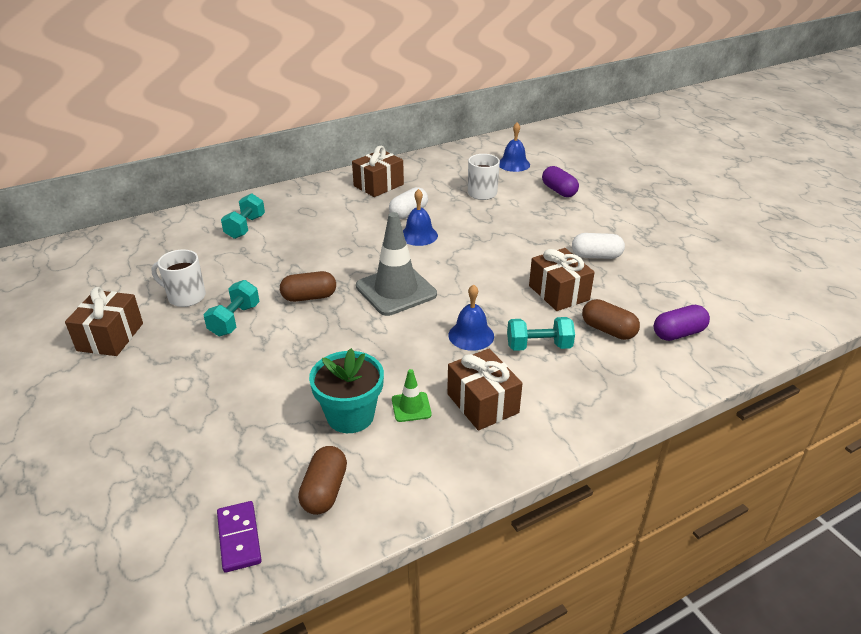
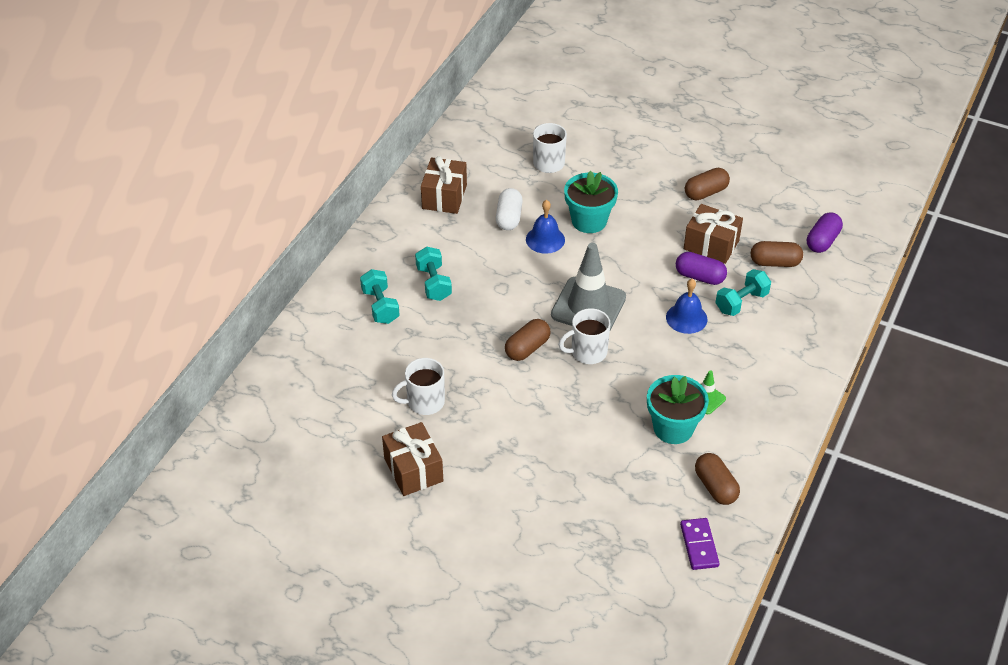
camera: 35 degrees left, 10 degrees up
turquoise dumbbell [204,280,260,336] -> turquoise dumbbell moved to [415,247,452,301]
purple domino [217,501,262,573] -> purple domino turned 45 degrees clockwise [680,518,720,570]
brown gift [447,349,523,431] -> none
blue bell [499,122,530,172] -> none
purple capsule [542,166,579,197] -> purple capsule moved to [676,252,727,285]
white capsule [572,233,625,259] -> brown capsule [685,168,730,200]
none -> white mug [559,308,610,364]
none -> turquoise flower pot [564,170,618,233]

